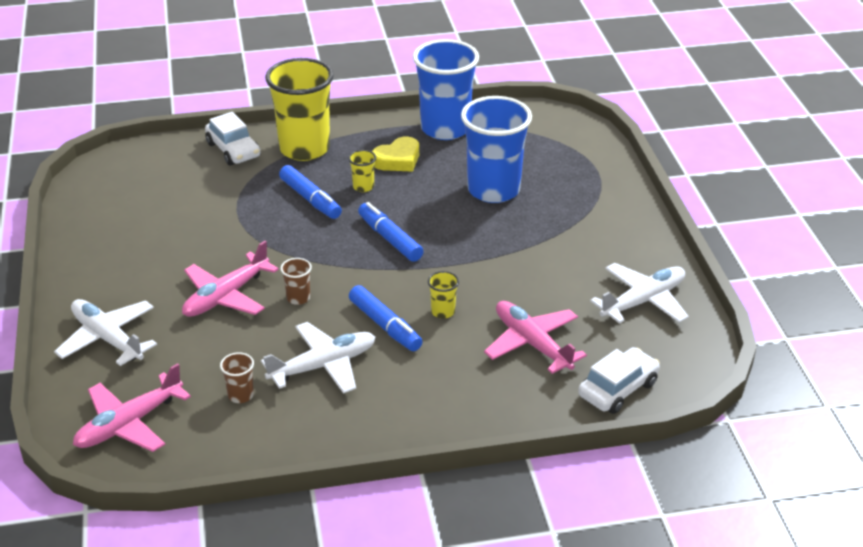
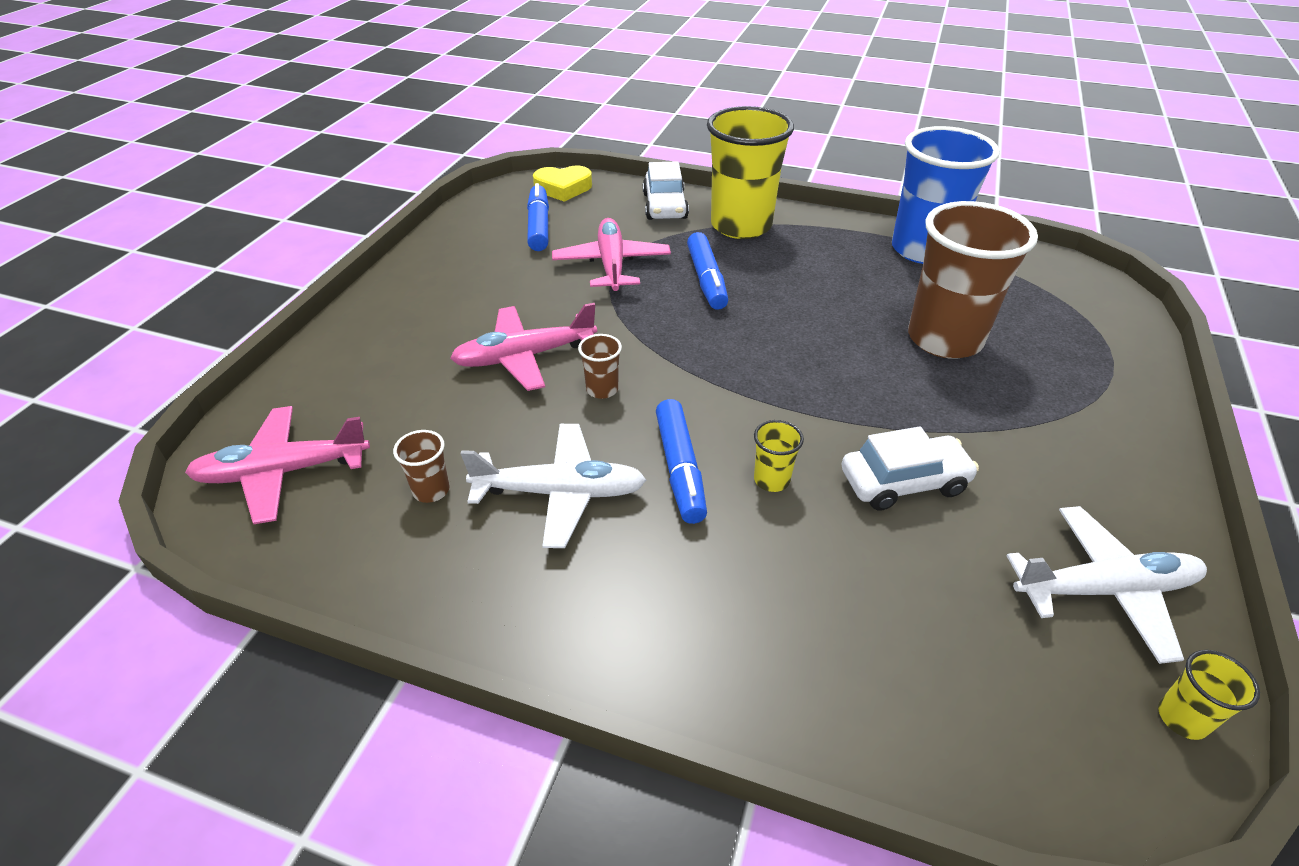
camera: 30 degrees right, 5 degrees up
white plane [54,299,157,366] -> none
yellow cup [348,150,376,192] -> yellow cup moved to [1158,650,1260,740]
blue marker [358,202,424,262] -> blue marker moved to [527,183,549,251]
yellow heart [372,137,419,172] -> yellow heart moved to [533,165,592,202]
blue cup [461,96,532,203] -> brown cup [908,201,1038,359]
pink plane [484,301,587,374] -> pink plane moved to [552,218,671,291]
white car [578,347,660,414] -> white car moved to [842,426,979,511]

